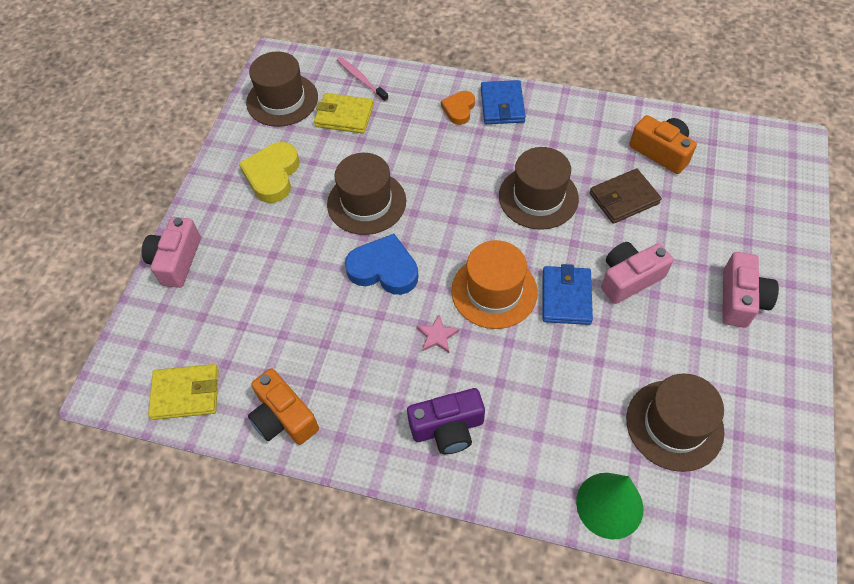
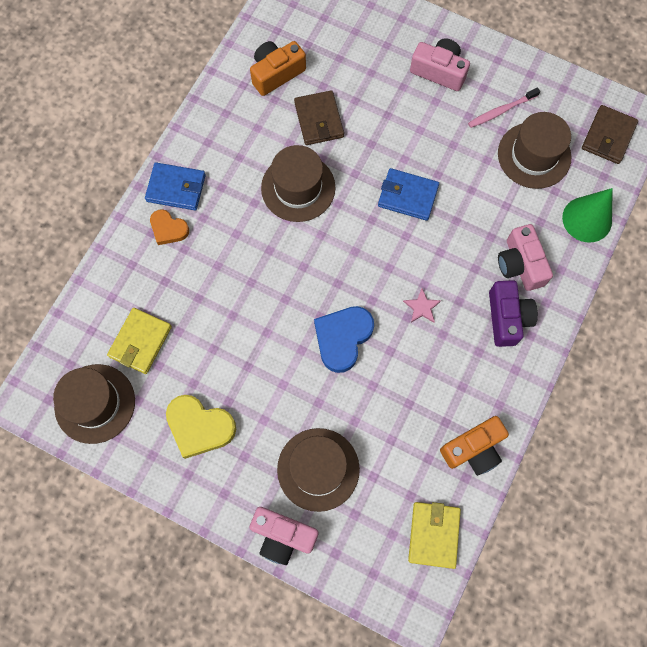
camera: 80 degrees left, 15 degrees up
brown hat [327,153,406,235] -> brown hat moved to [277,428,360,512]
pink toothbrush [337,57,389,102] -> pink toothbrush moved to [468,88,540,128]
orange hat [451,240,538,329] -> none
pink camera [601,242,673,304] -> pink camera moved to [498,224,553,291]
none -> brown wallet [582,105,638,164]

